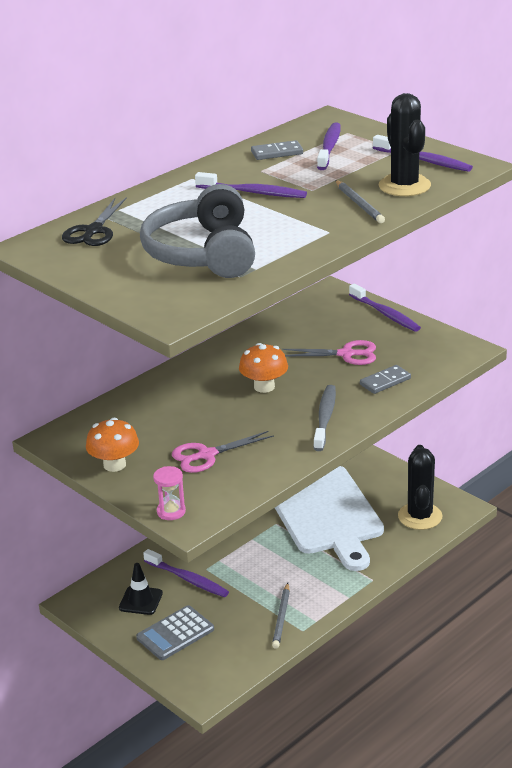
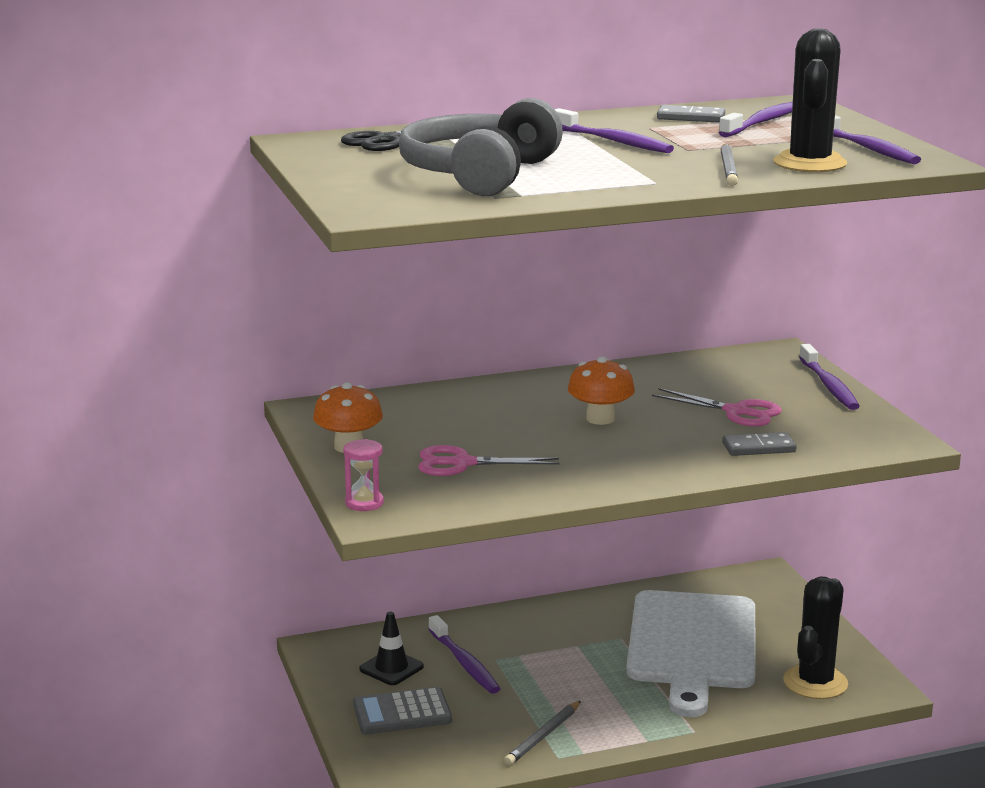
camera: 25 degrees right, 10 degrees down
grey toothbrush [313,385,336,451] -> none

